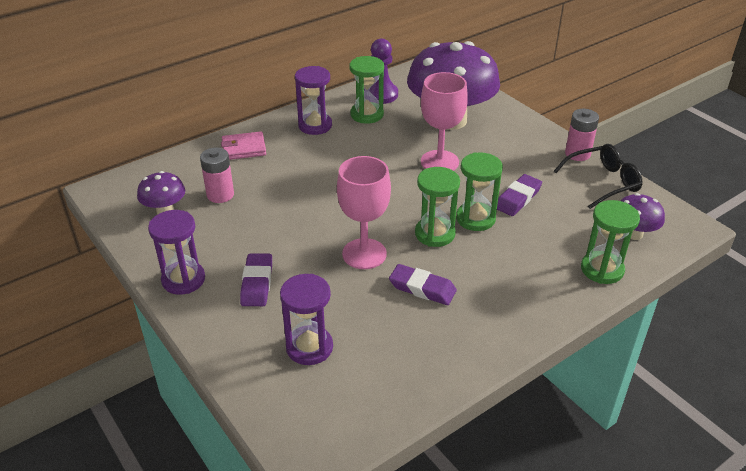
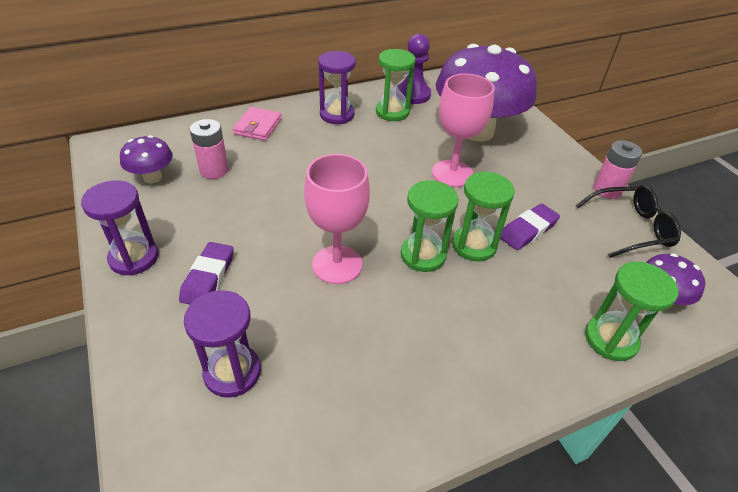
camera: 10 degrees right, 5 degrees up
pink wallet [221,131,266,160] -> pink wallet turned 75 degrees counterclockwise [233,107,282,141]
purple eraser [389,264,457,305] -> none

